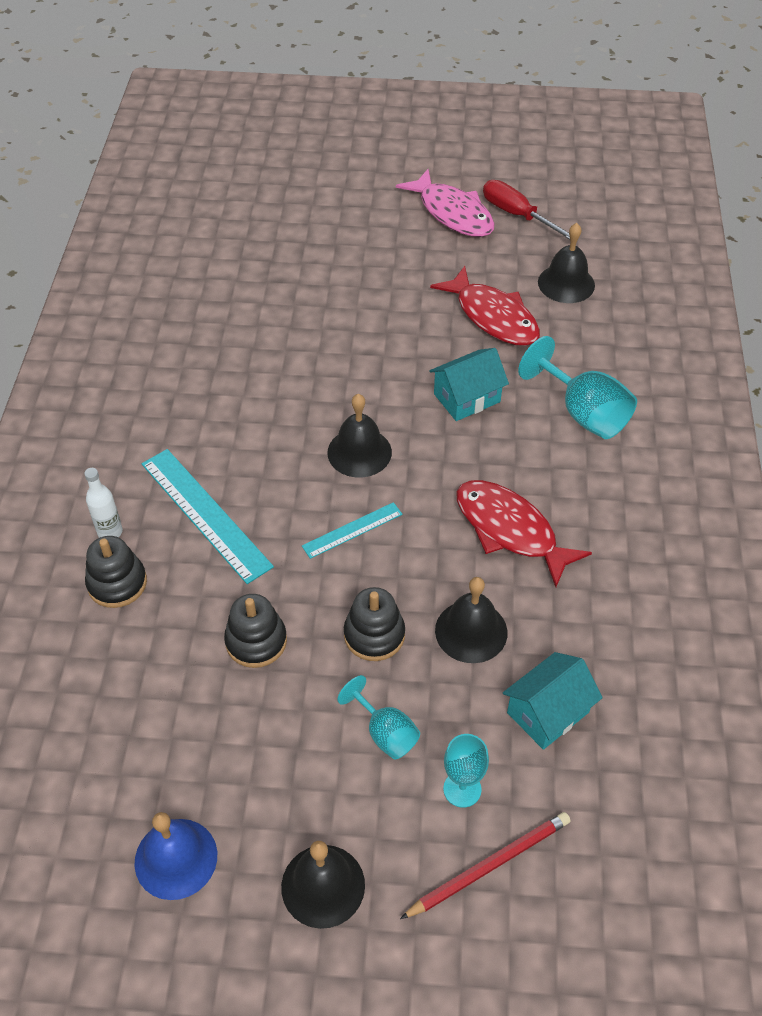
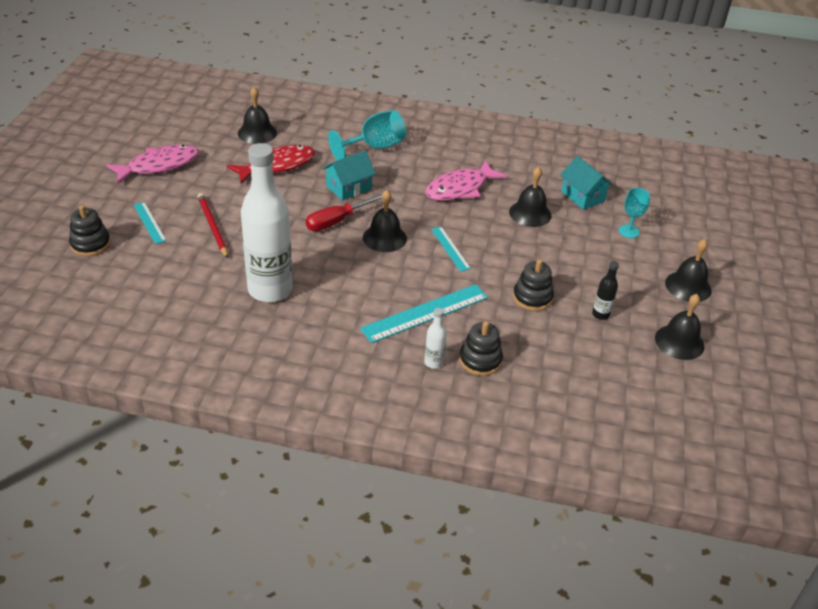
camera: 85 degrees left, 10 degrees down
blue bell [134,812,217,900] -> black bell [655,294,705,360]
turquoise goblet [337,675,420,759] -> none
black stacking toy [344,587,405,661] -> black stacking toy moved to [69,205,111,256]
red pencil [400,812,571,919] -> red pencil moved to [197,193,228,258]
turquoise house [429,348,509,421] -> turquoise house turned 75 degrees clockwise [322,150,376,200]
red fish [456,480,592,587] -> pink fish [425,160,507,201]
red screwdriver [483,180,570,240] -> red screwdriver moved to [306,193,383,231]
none -> turquoise ruler [134,202,167,244]
none -> white bottle [241,143,292,302]
none -> black bottle [592,261,619,320]

